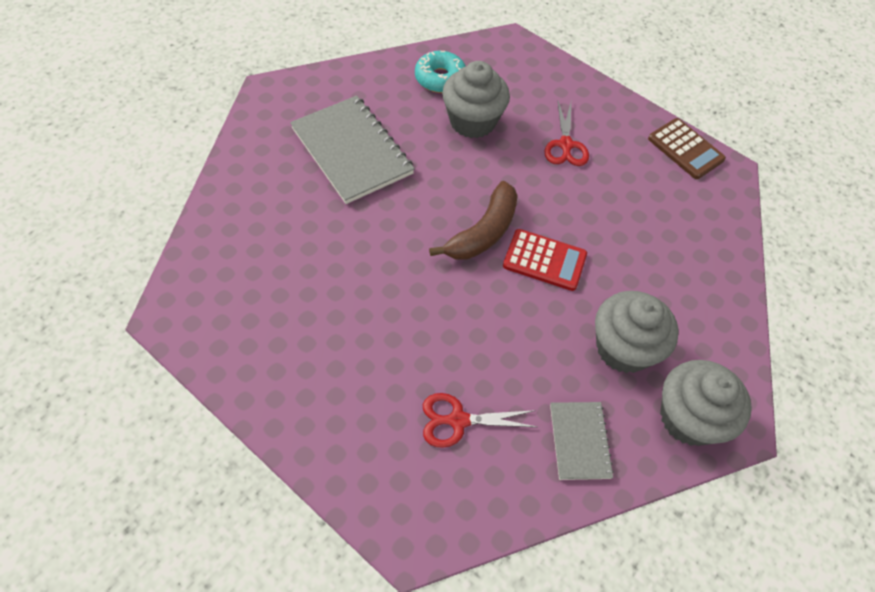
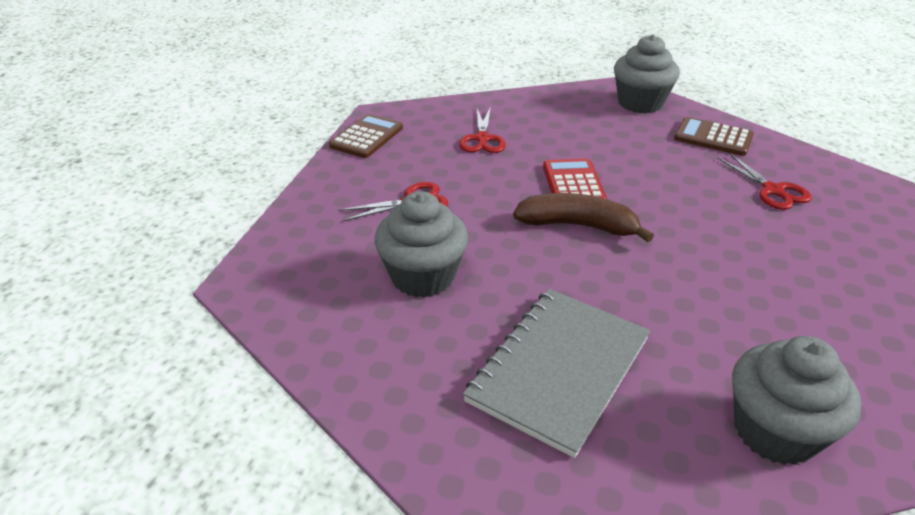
camera: 110 degrees left, 20 degrees down
turquoise donut [415,51,466,93] -> none
grey notebook [550,402,614,480] -> brown calculator [674,117,754,156]
grey cupcake [595,291,679,373] -> grey cupcake moved to [732,336,862,465]
none -> red scissors [459,107,506,153]

